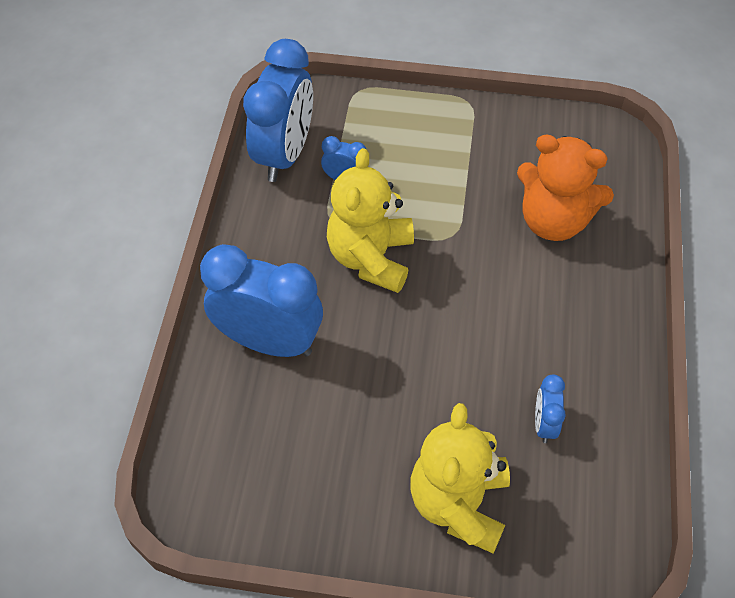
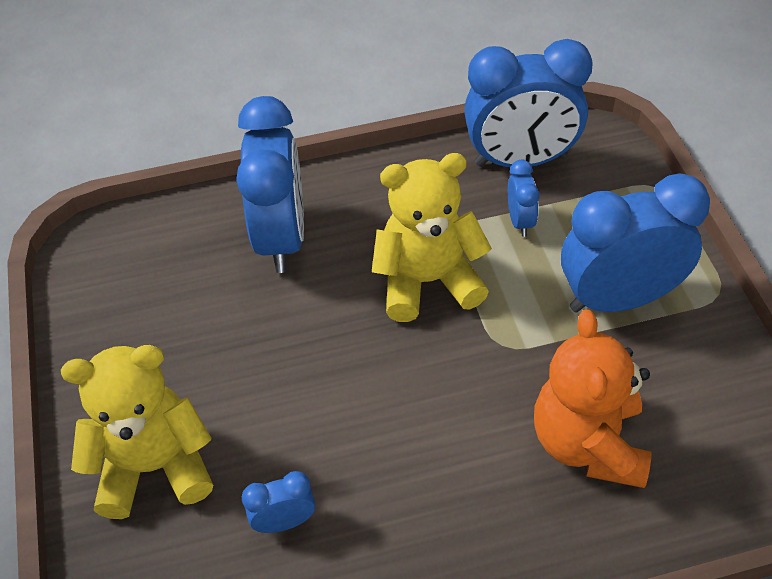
camera: 70 degrees right, 5 degrees down
none -> blue clock [561,174,710,312]

